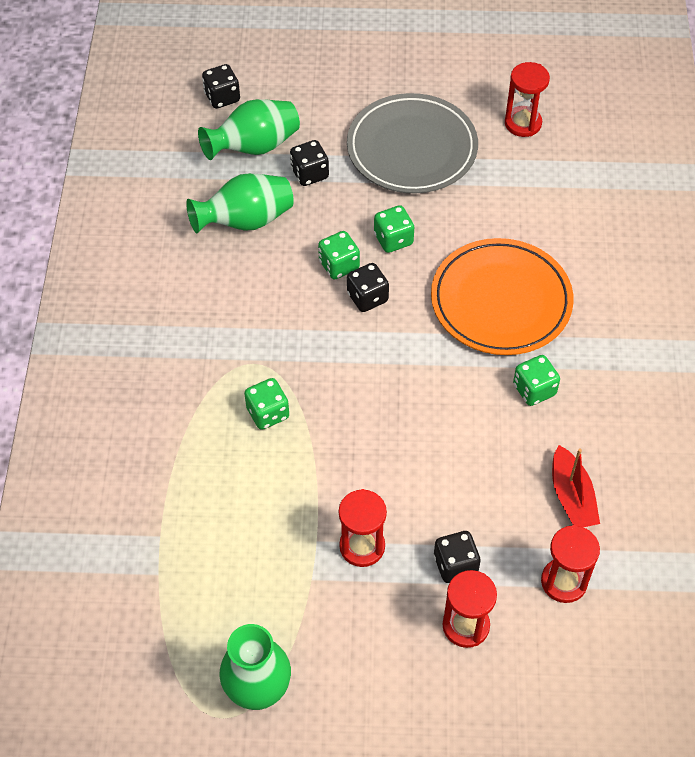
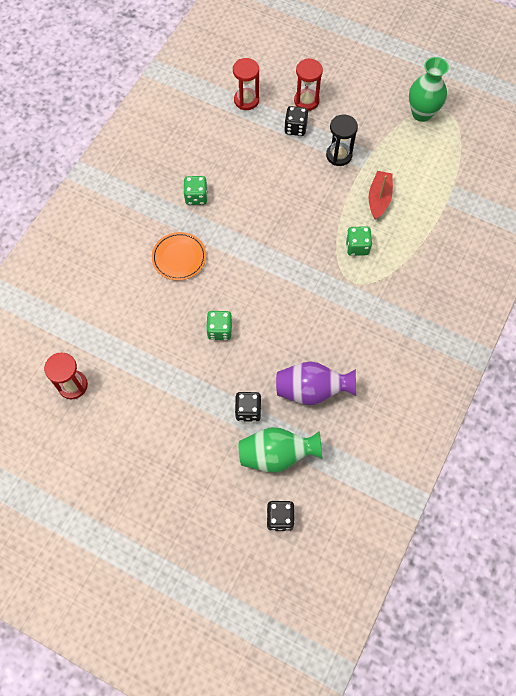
camera: 155 degrees left, 10 degrees up
green vase [186,173,294,233] -> purple vase [276,361,356,405]
green dice [318,231,360,279] -> none
red hourglass [339,489,387,567] -> black hourglass [326,114,358,166]
grey plate [347,93,478,193] -> none
black dice [347,263,389,312] -> none
orange plate [431,238,574,355] -> orange plate [152,232,206,281], size x0.57
red boat [552,445,600,527] -> red boat moved to [369,171,393,220]

